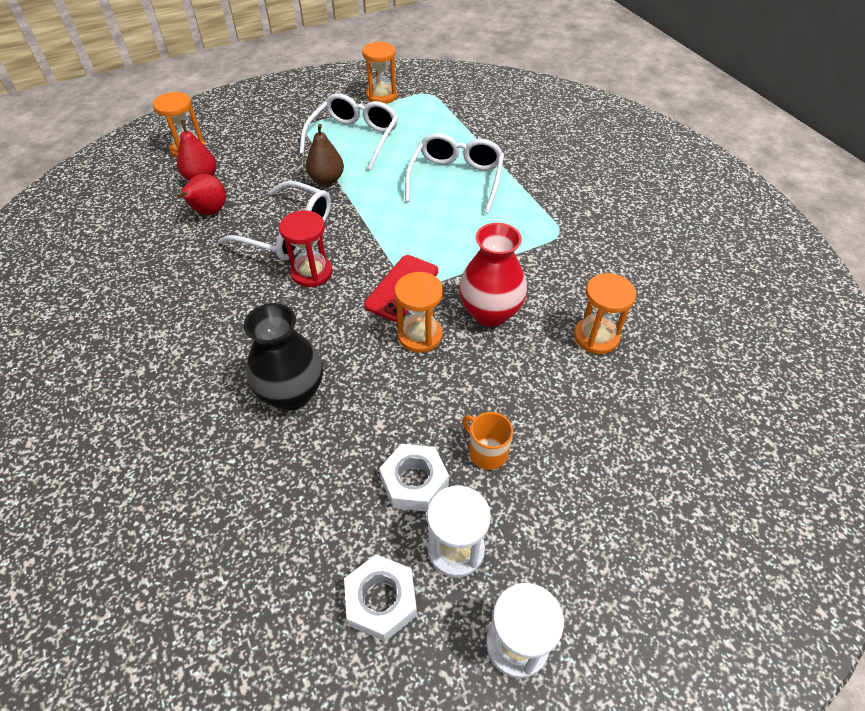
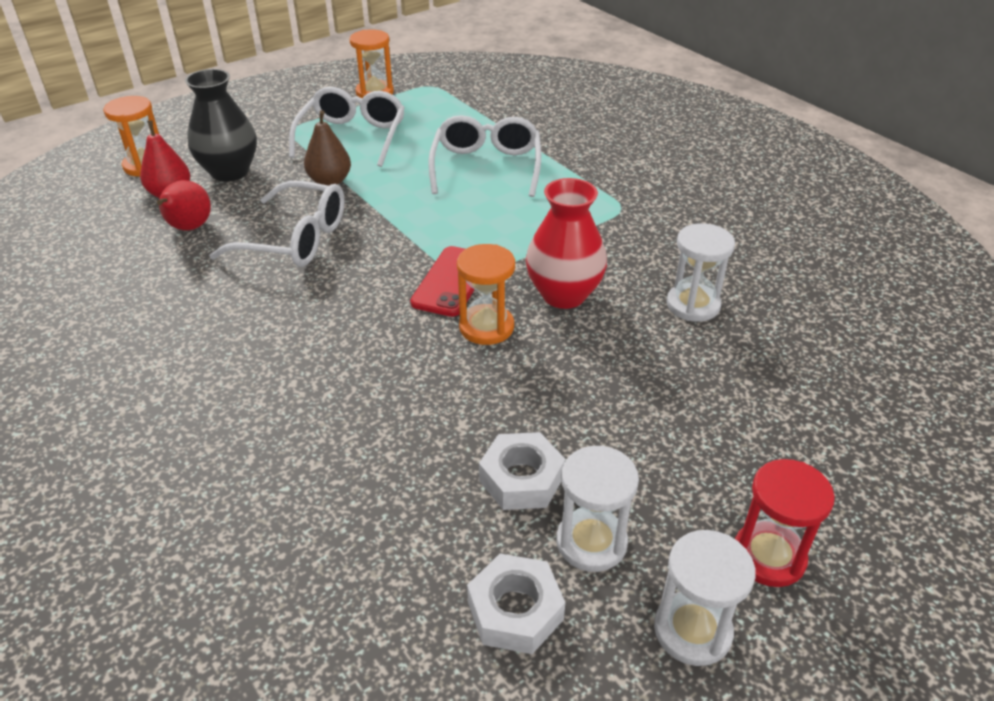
camera: 10 degrees left, 10 degrees down
black vase [244,303,323,410] -> black vase moved to [185,69,257,182]
red hourglass [279,210,332,287] -> red hourglass moved to [735,459,835,587]
orange mug [463,412,513,470] -> none
orange hourglass [574,273,636,354] -> white hourglass [666,223,735,322]

